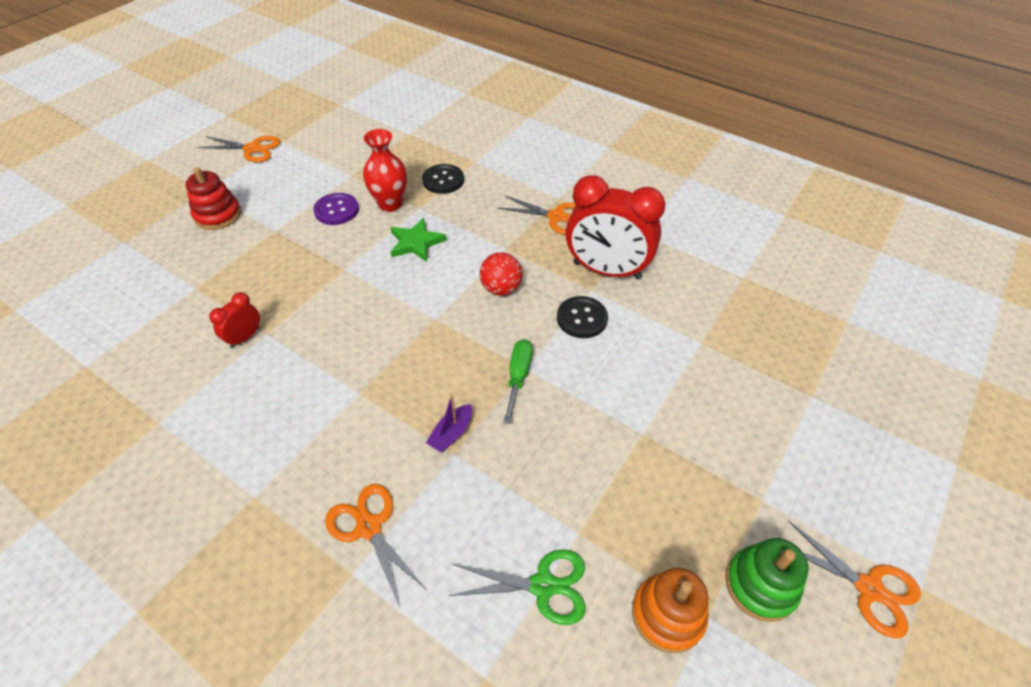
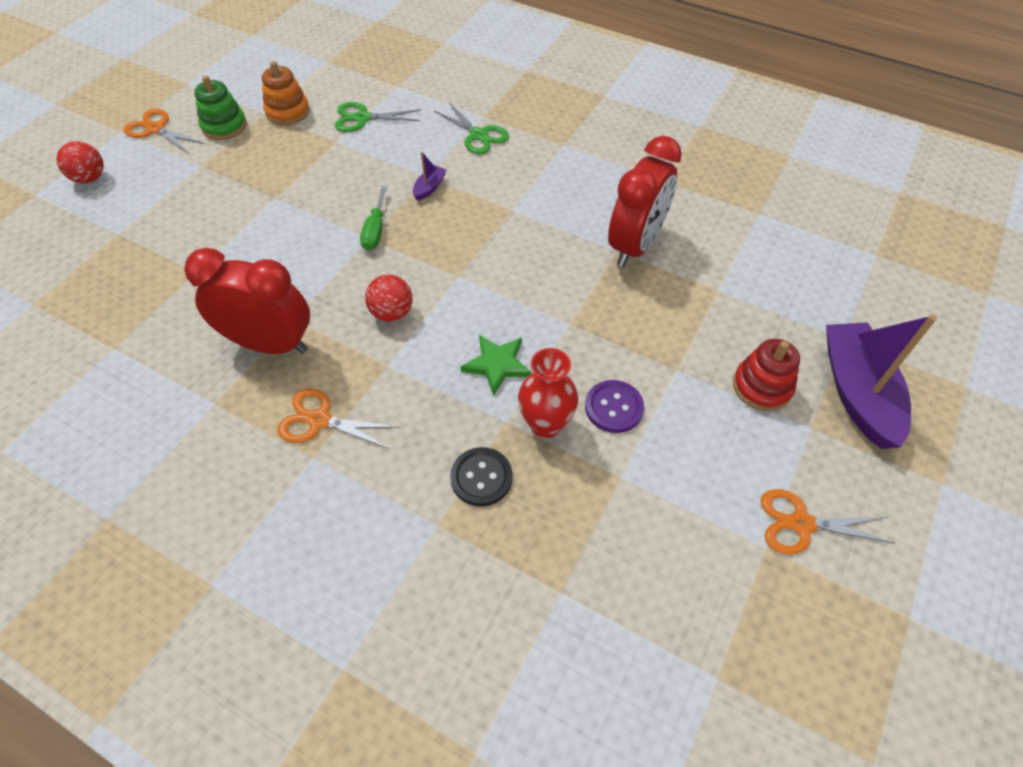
camera: 175 degrees right, 5 degrees up
red clock [209,292,260,348] -> red clock [608,136,682,267], size x2.21
orange scissors [325,484,427,607] -> green scissors [434,102,509,155]
black button [557,296,608,338] -> none
none -> red ball [56,141,104,184]
none -> purple boat [826,315,937,449]

